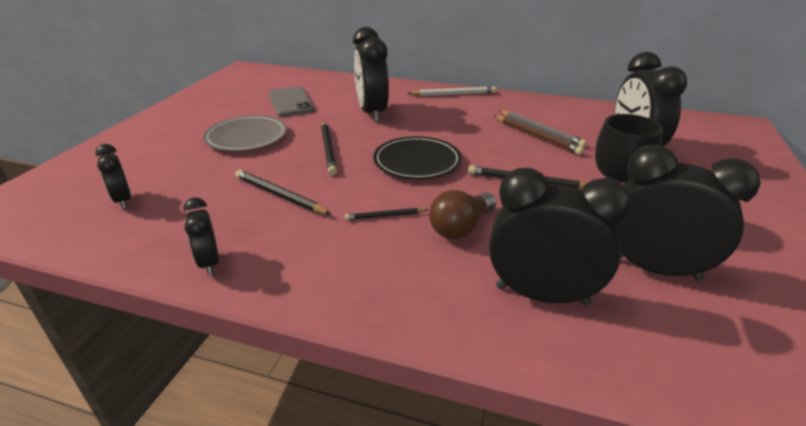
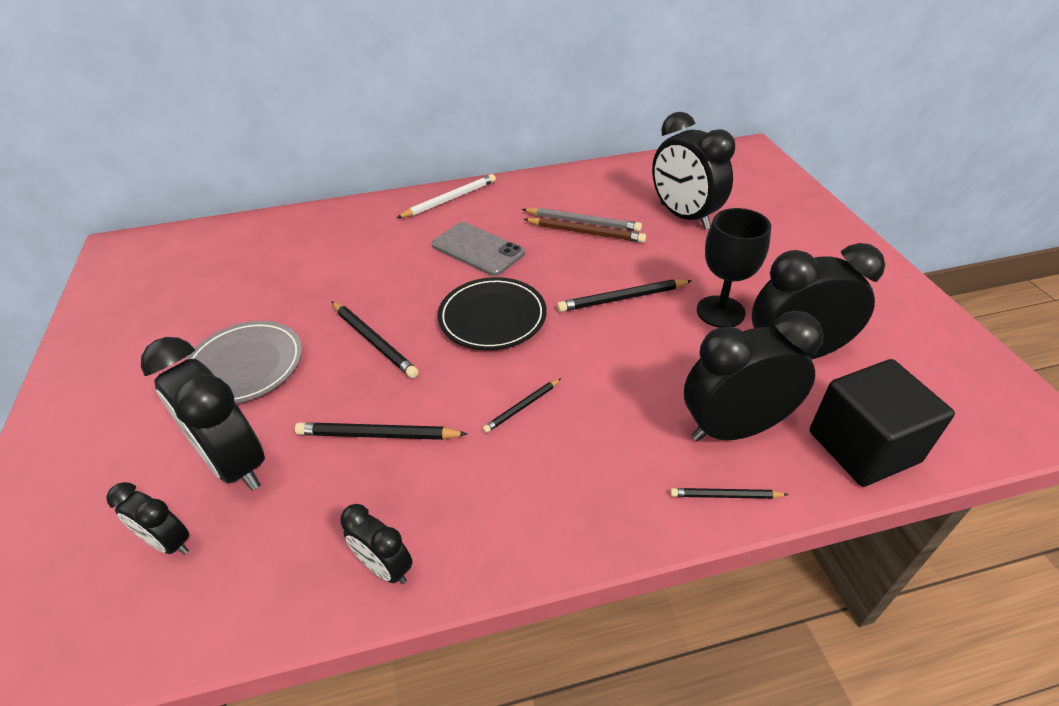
camera: 30 degrees left, 10 degrees up
grey phone [269,87,314,117] -> grey phone moved to [432,222,525,276]
black clock [353,27,389,122] -> black clock moved to [141,337,265,491]
brown light bulb [429,190,496,239] -> none
none -> black pencil [670,488,789,499]
none -> black cube [810,359,955,487]

